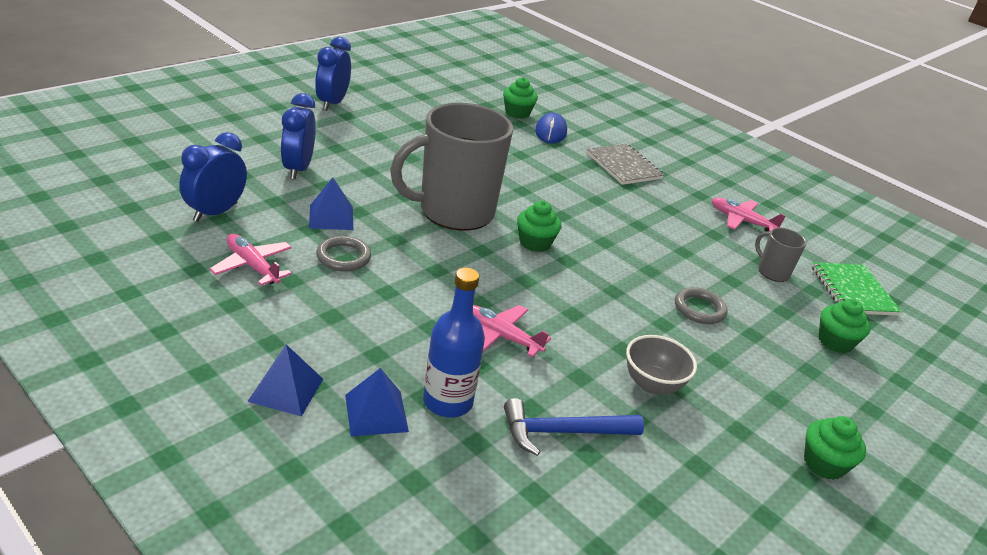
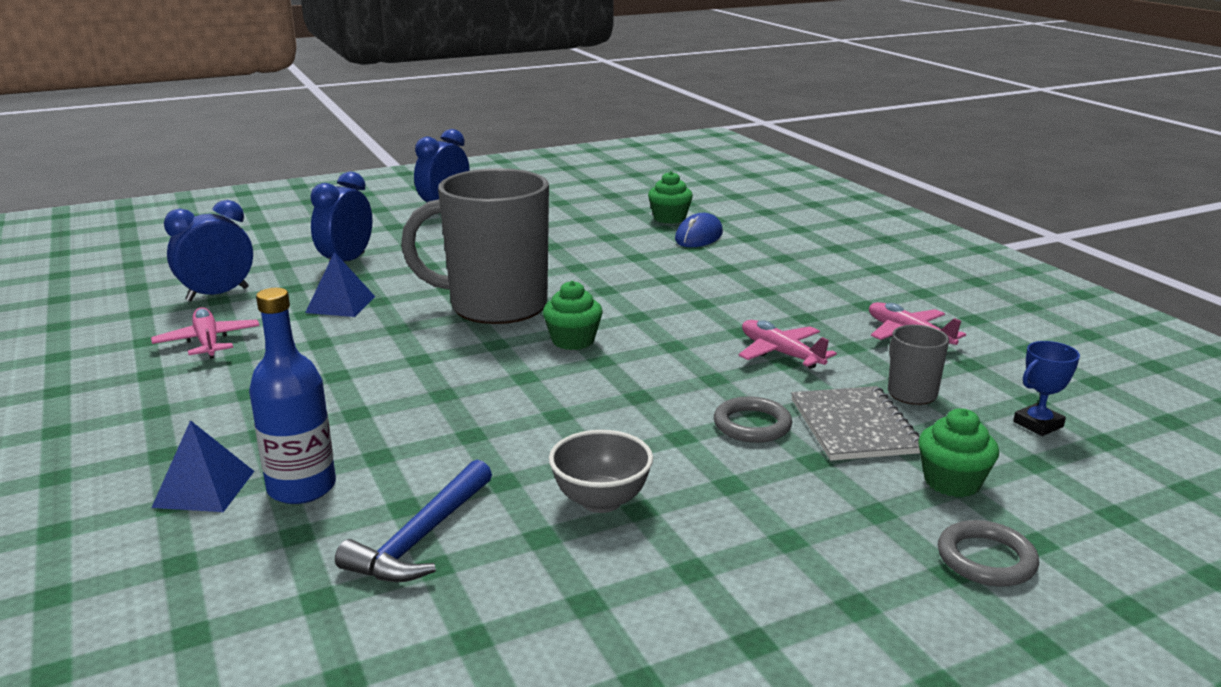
camera: 25 degrees right, 10 degrees down
blue pyramid [247,344,323,416] -> none
grey ring [316,236,371,271] -> grey ring moved to [938,520,1039,587]
pink plane [473,305,551,357] -> pink plane moved to [738,320,837,369]
blue hammer [504,398,644,456] -> blue hammer turned 75 degrees counterclockwise [335,460,492,582]
grey notebook [586,144,664,185] -> grey notebook moved to [791,386,920,461]
green cupcake [804,416,866,480] -> none
green notebook [811,262,902,315] -> blue trophy [1013,341,1080,436]

